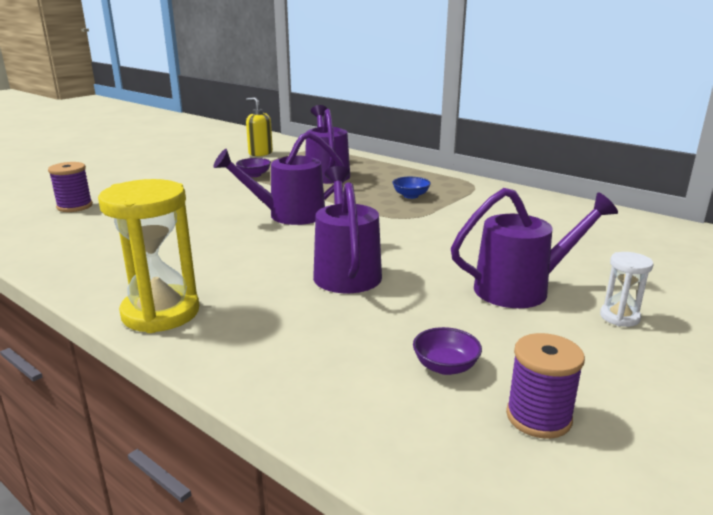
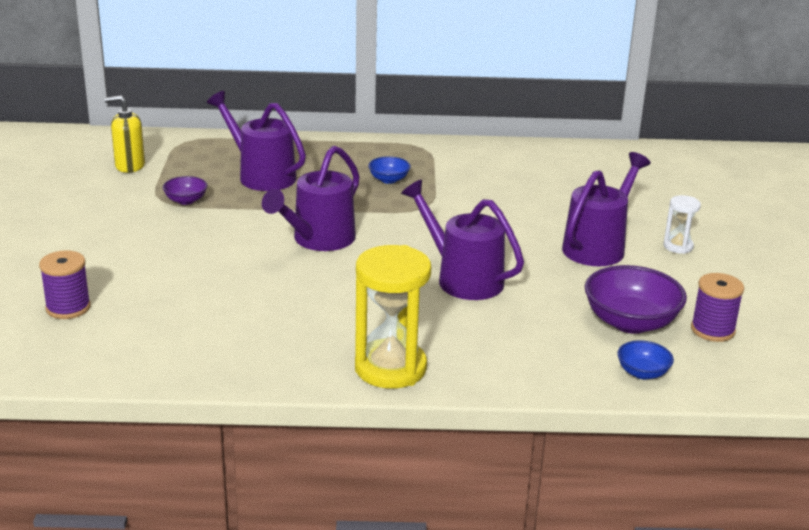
camera: 40 degrees left, 5 degrees up
purple bowl [413,327,482,375] -> purple bowl [585,265,687,334], size x1.93
none -> blue bowl [617,340,674,379]

